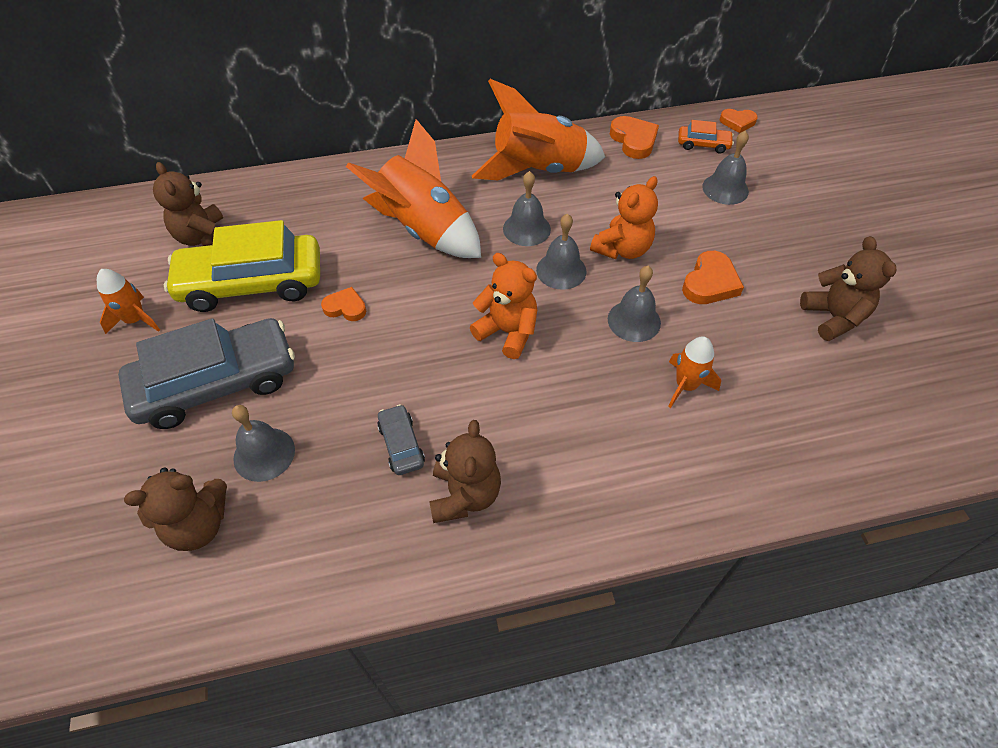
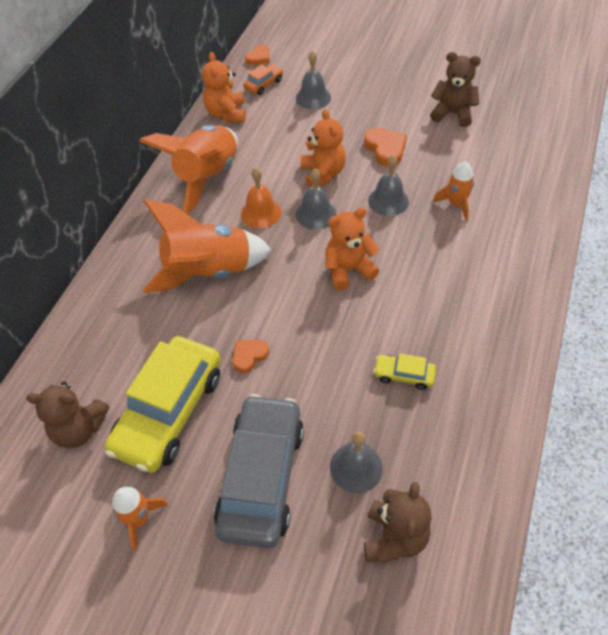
camera: 55 degrees left, 0 degrees up
grey car [377,404,425,475] -> yellow car [373,353,436,390]
brown teddy bear [429,420,501,523] -> none
grey bell [503,171,551,246] -> orange bell [241,167,281,228]
orange heart [610,116,659,159] -> orange teddy bear [202,52,246,122]

